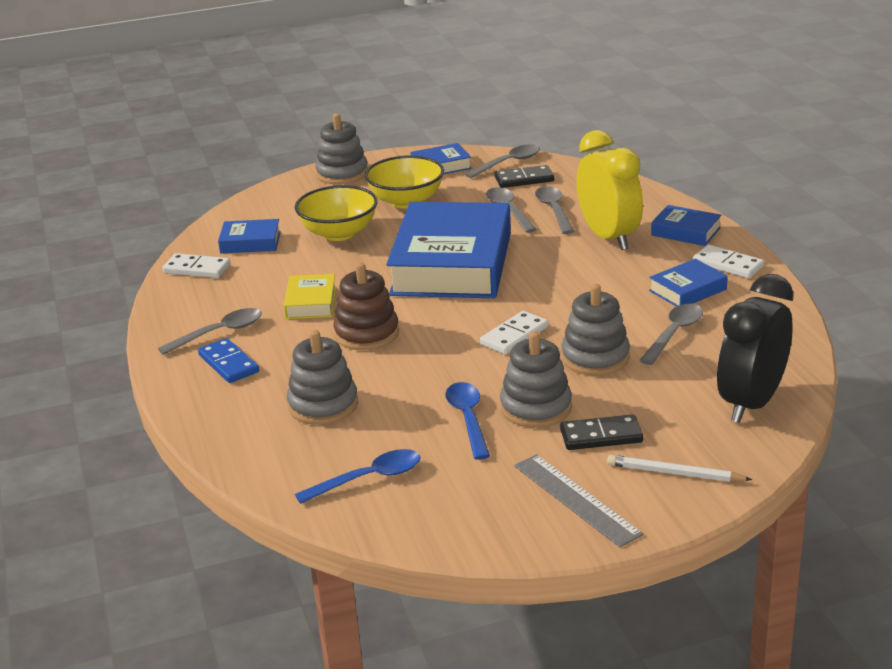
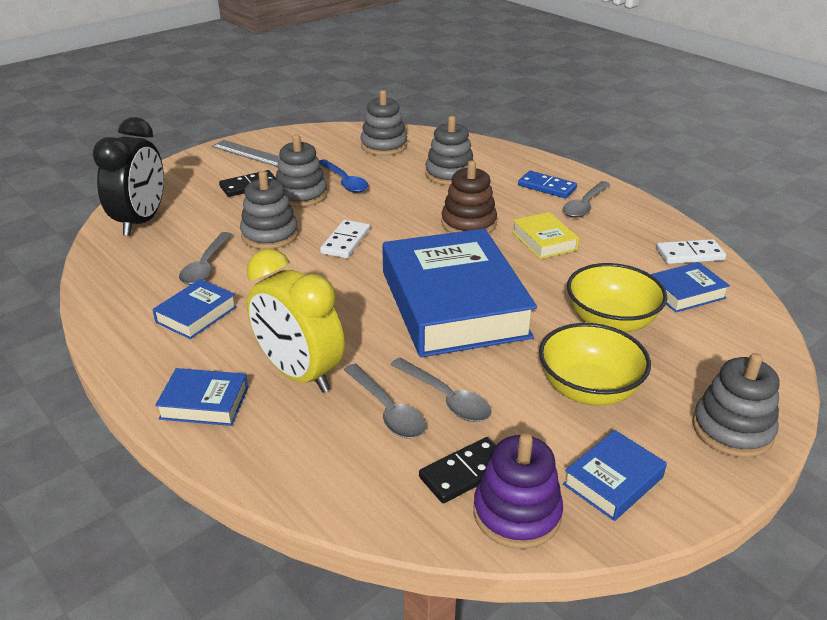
camera: 155 degrees right, 5 degrees up
blue spoon [295,449,421,504] -> grey stacking toy [360,90,407,156]
grey spoon [465,144,540,178] -> purple stacking toy [473,433,563,549]
white pencil [607,455,752,482] -> none
white domino [693,245,764,278] -> none

